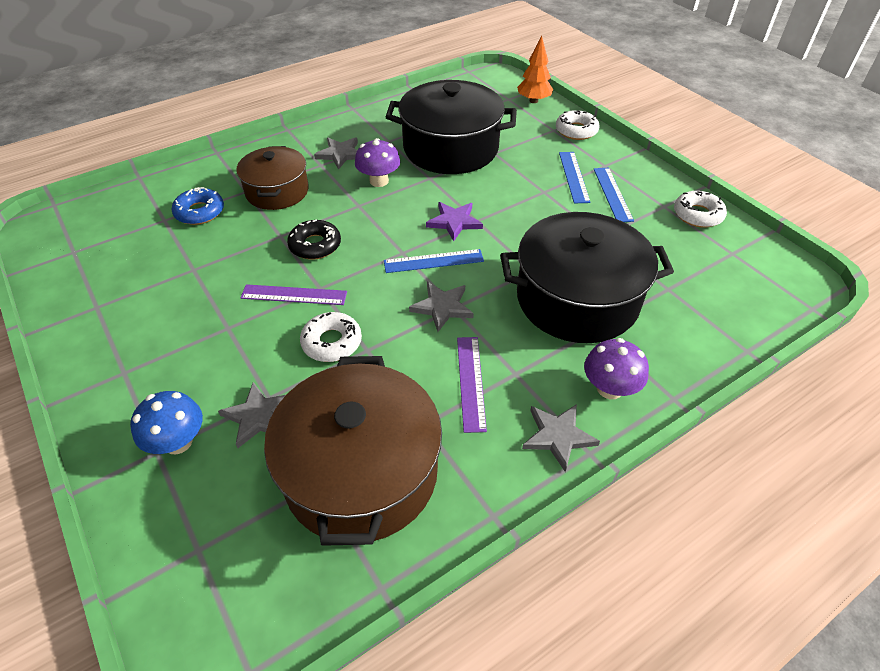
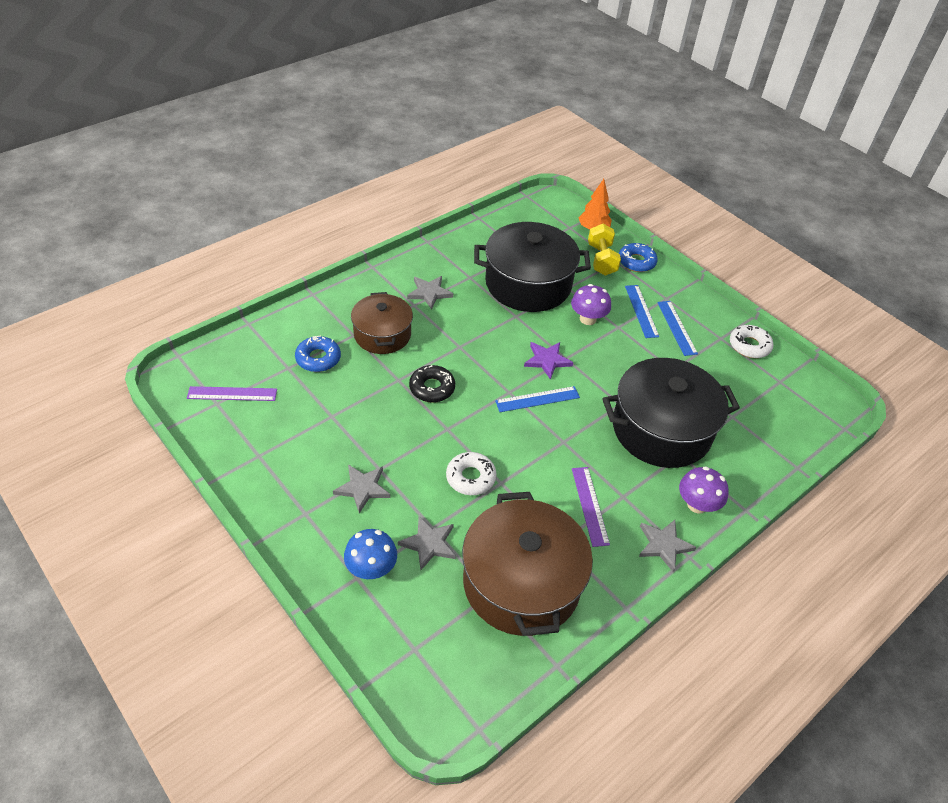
camera: 10 degrees left, 0 degrees up
purple ruler [240,284,347,305] -> purple ruler moved to [187,386,277,401]
purple mushroom [355,138,400,187] -> purple mushroom moved to [571,284,611,325]
grey star [409,282,474,332] -> grey star moved to [333,465,390,513]
white donut [556,110,600,140] -> blue donut [619,243,658,272]
none -> yellow dumbbell [588,224,621,276]

